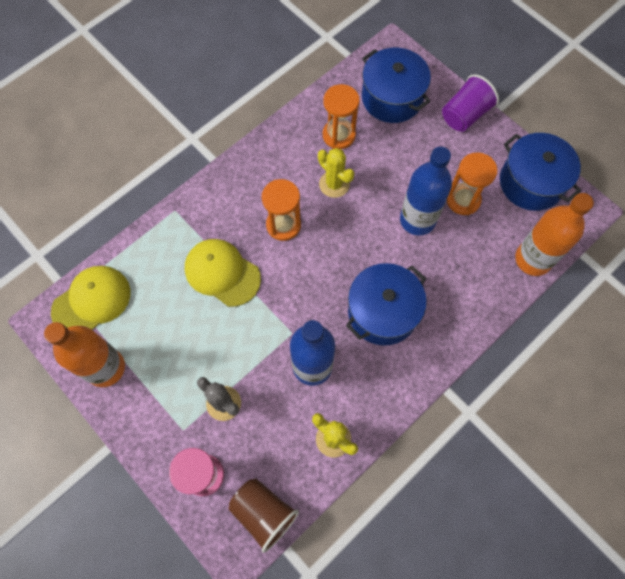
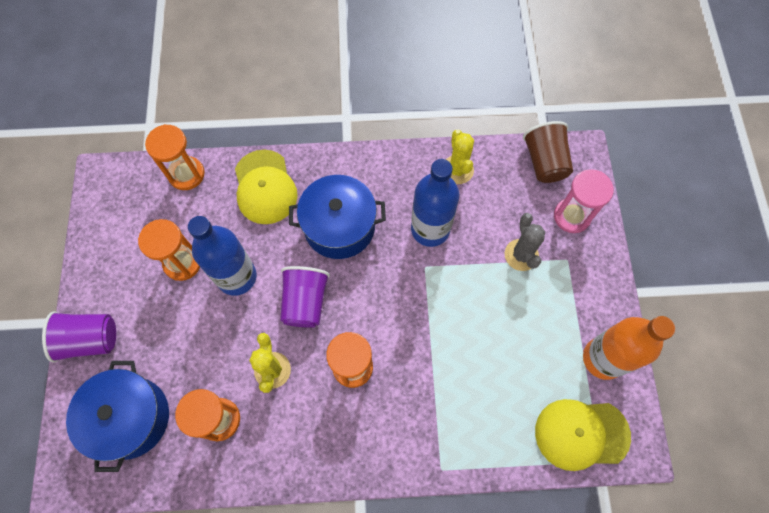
camera: 140 degrees left, 0 degrees up
yellow cap [185,239,261,307] -> yellow cap moved to [235,150,298,224]
blue pot [500,133,581,211] -> none
orange bottle [515,193,594,276] -> orange hourglass [145,124,205,190]
none -> purple cup [280,266,330,328]

